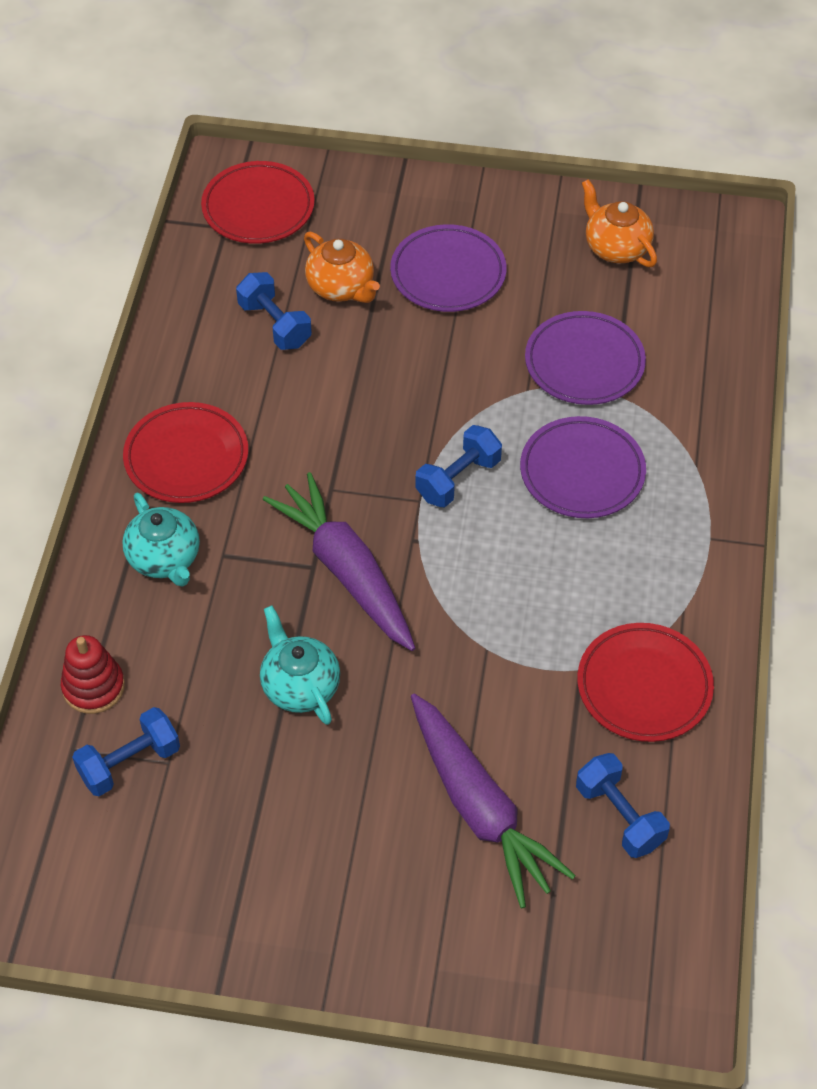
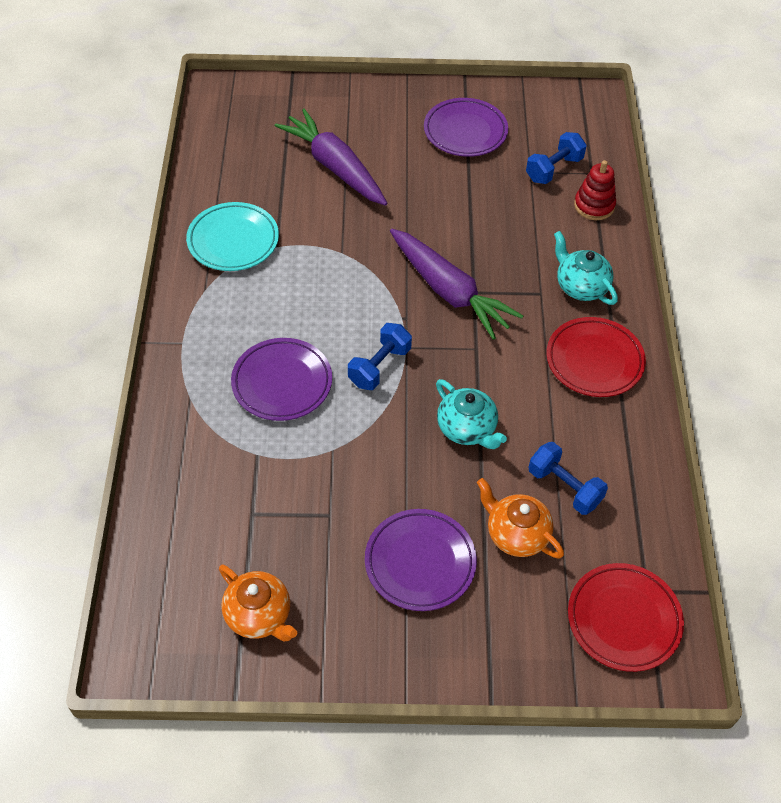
camera: 170 degrees right, 0 degrees up
turquoise teapot [260,606,340,725] -> turquoise teapot moved to [436,379,507,449]
purple plate [525,311,646,405] -> purple plate moved to [424,98,508,157]
blue dumbbell [576,753,670,858] -> none
red plate [577,623,714,742] -> turquoise plate [186,202,279,271]

